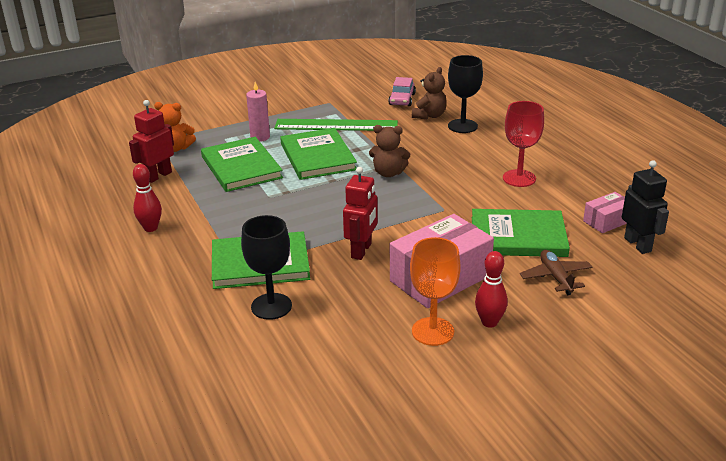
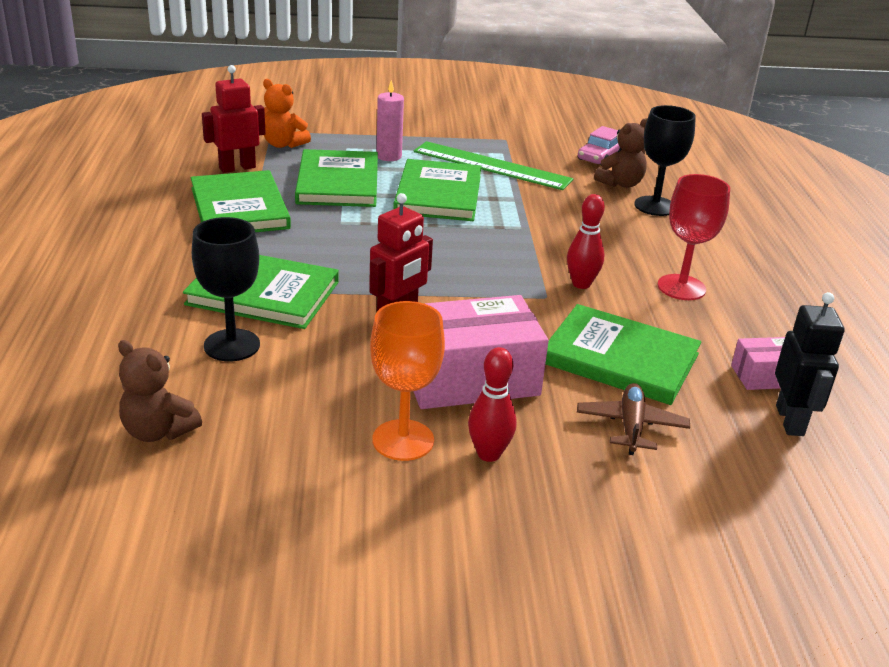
camera: 20 degrees right, 0 degrees up
red bowling pin [133,164,162,232] -> red bowling pin moved to [567,194,605,289]
brown teddy bear [369,125,410,177] -> brown teddy bear moved to [118,340,202,442]
none -> green book [191,170,291,232]

